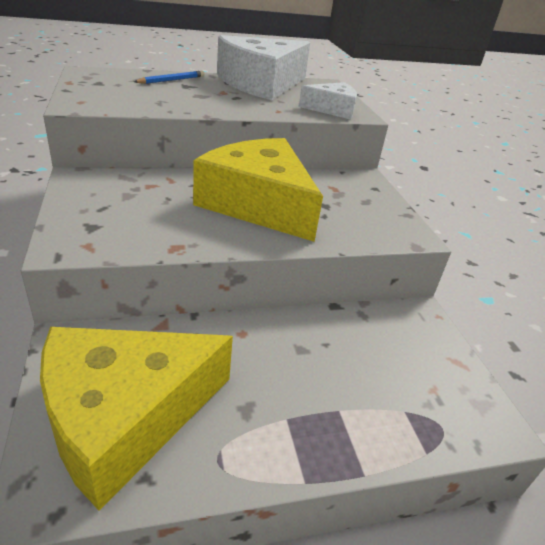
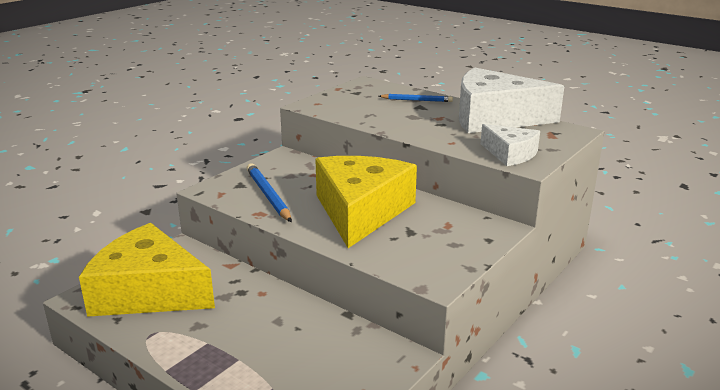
camera: 55 degrees right, 10 degrees down
none -> blue pencil [247,163,292,222]

